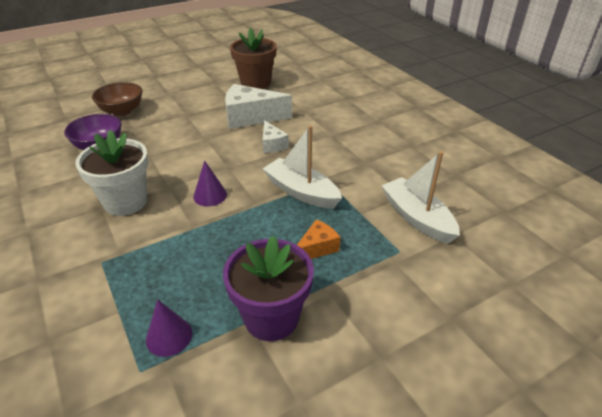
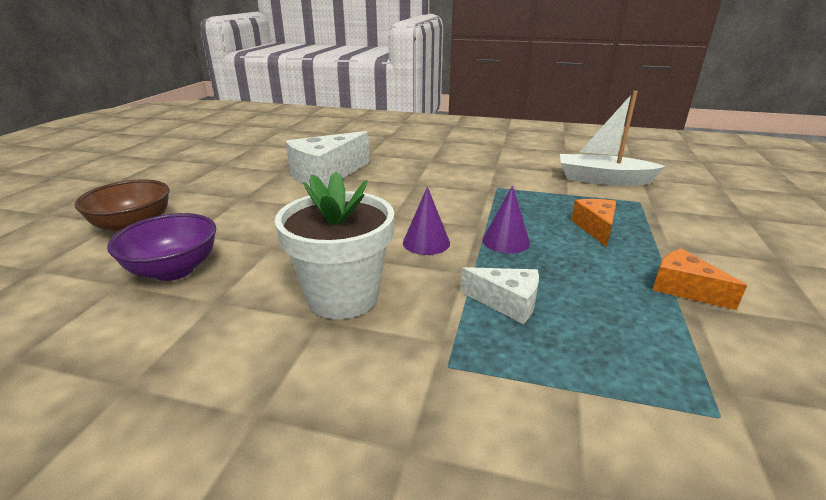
camera: 45 degrees left, 10 degrees down
purple cone [146,300,192,357] -> purple cone moved to [482,185,530,254]
purple flower pot [223,236,314,341] -> orange cheese [653,248,747,310]
brown flower pot [230,28,277,89] -> none
white cheese [263,120,289,153] -> white cheese moved to [461,267,539,324]
white boat [263,125,342,209] -> none

